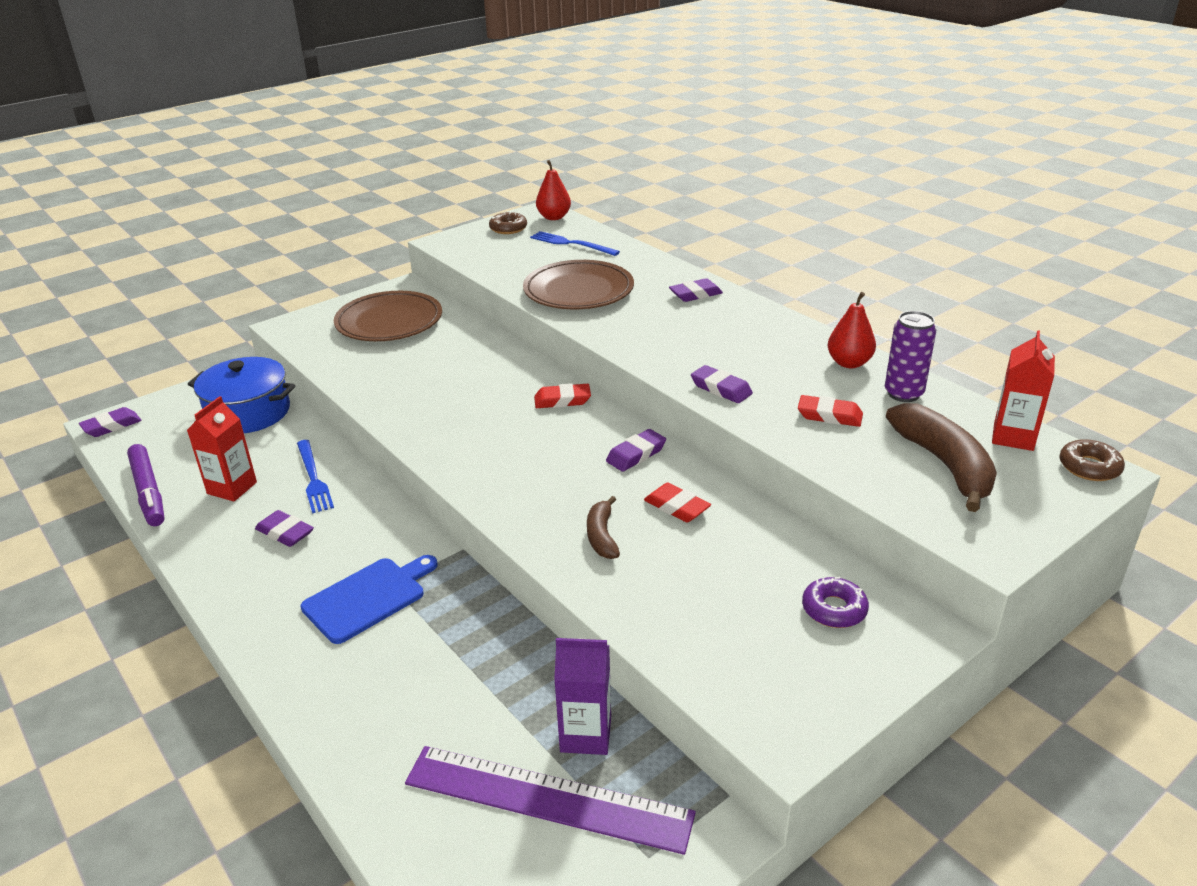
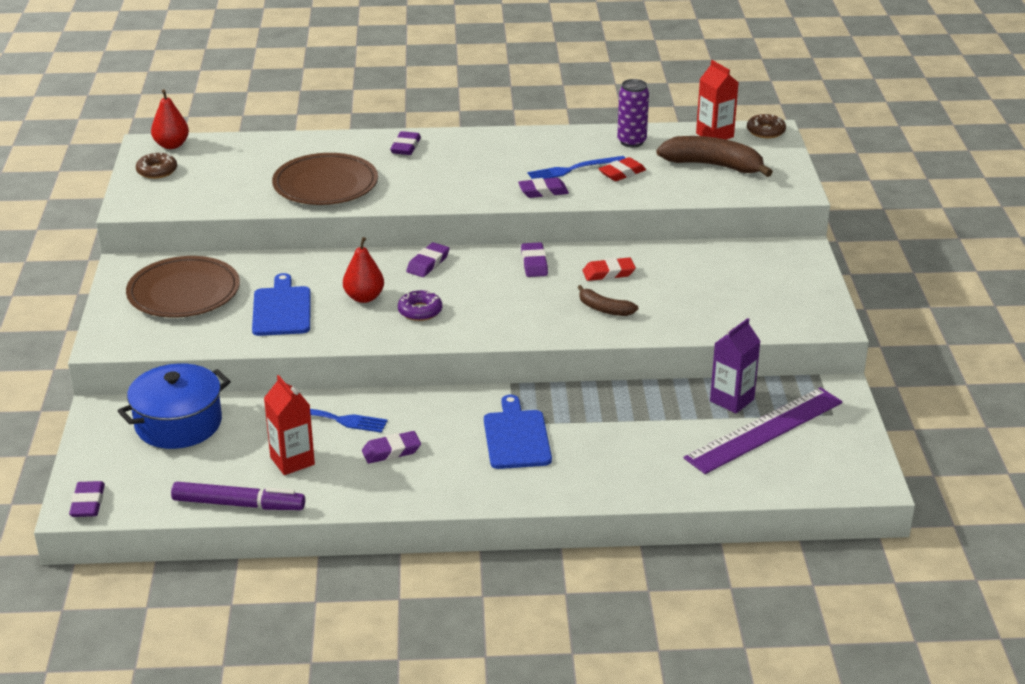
camera: 55 degrees left, 0 degrees up
blue fork [530,231,620,256] -> blue fork moved to [527,156,625,179]
red eraser [534,383,591,408] -> purple eraser [406,242,450,277]
purple donut [802,577,869,628] -> purple donut moved to [398,290,442,321]
red pear [827,292,876,368] -> red pear moved to [343,237,384,303]
none -> blue cutting board [252,273,311,336]

